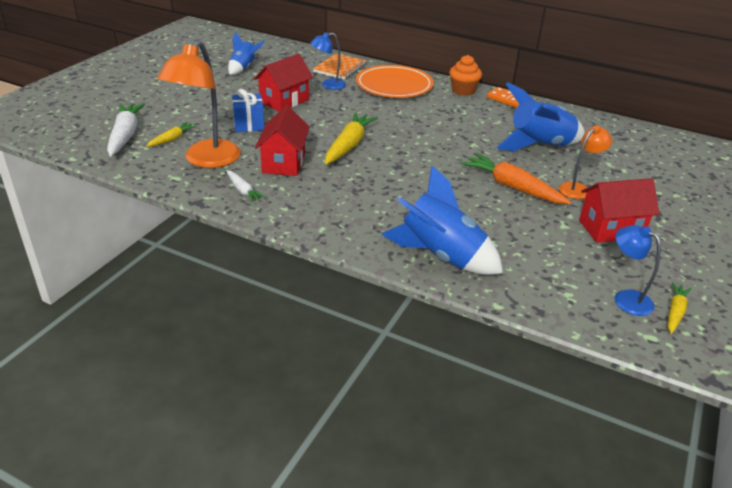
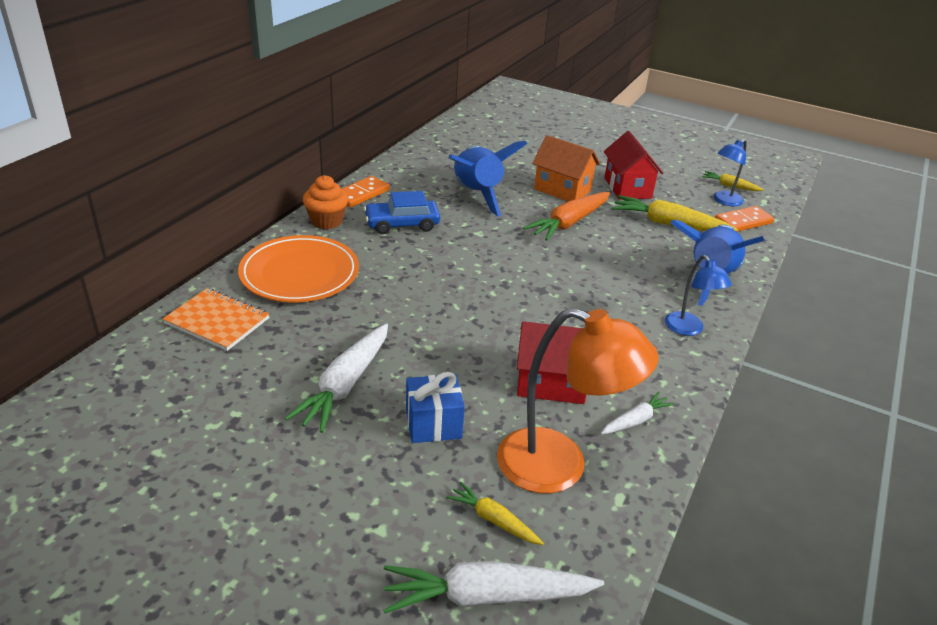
camera: 90 degrees left, 0 degrees up
blue rocket [228,32,265,75] -> none
red house [254,54,313,111] -> white carrot [285,323,388,433]
blue lamp [310,32,346,90] -> blue lamp moved to [665,255,732,336]
yellow carrot [325,113,378,165] -> yellow carrot moved to [612,195,738,231]
orange lamp [559,125,612,199] -> orange house [532,135,600,201]
none -> blue car [364,191,440,234]
none -> orange domino [715,206,774,232]

